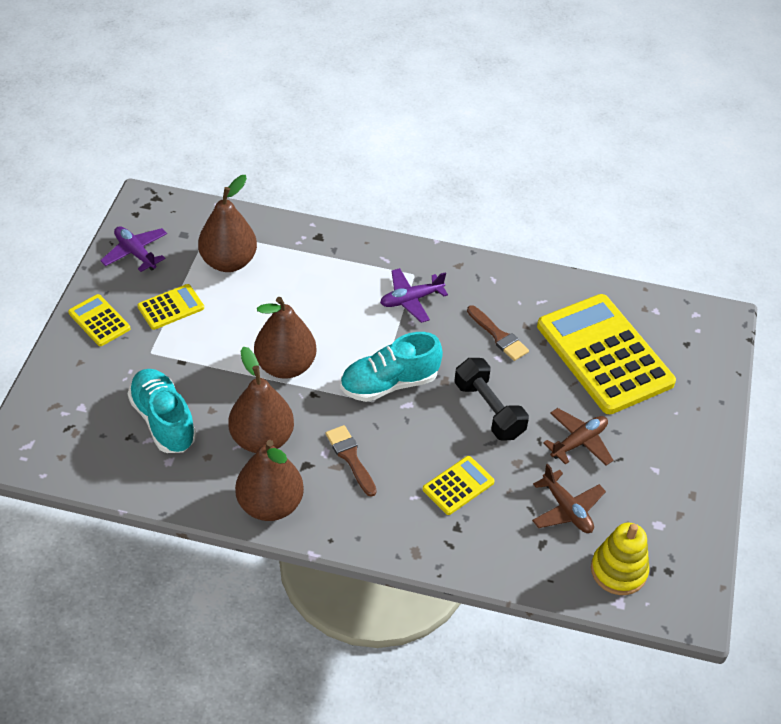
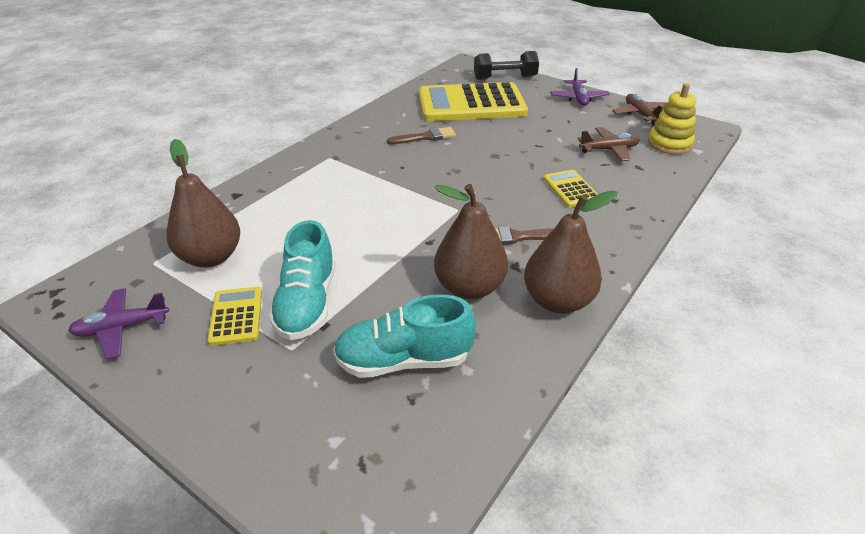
camera: 65 degrees left, 10 degrees down
yellow calculator [68,294,130,346] -> none
brown pear [254,297,317,379] -> none
turquoise shoe [340,332,443,402] -> turquoise shoe moved to [269,220,336,340]
purple plane [380,268,448,323] -> purple plane moved to [550,68,610,106]
black dumbbell [454,358,529,441] -> black dumbbell moved to [474,51,539,80]
brown plane [543,408,613,466] -> brown plane moved to [612,94,666,126]

